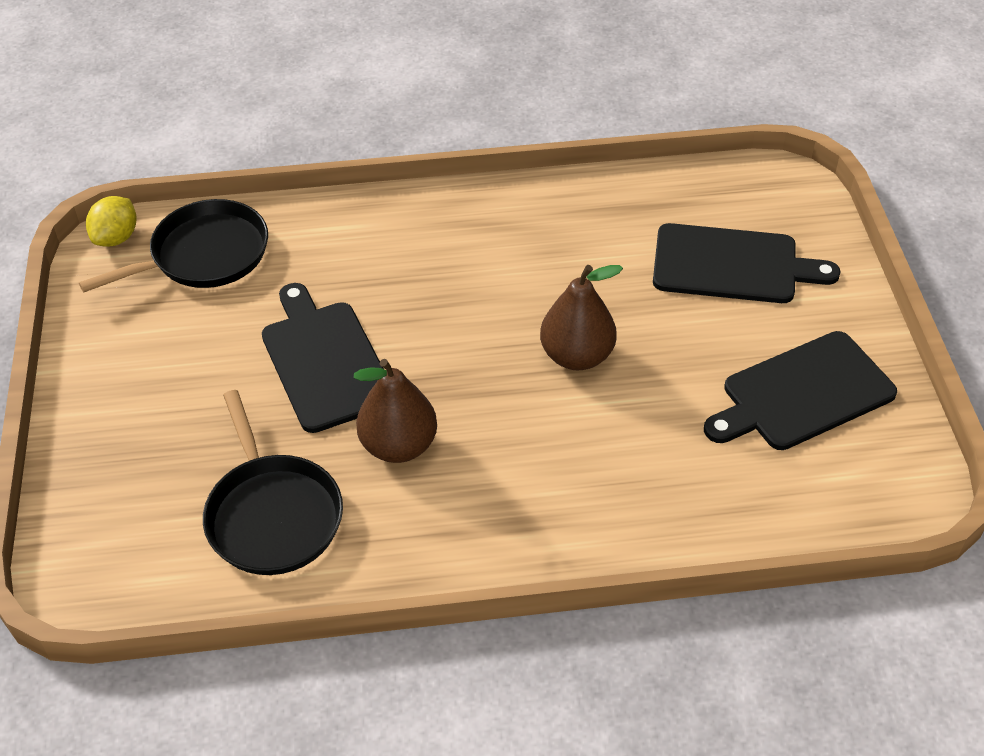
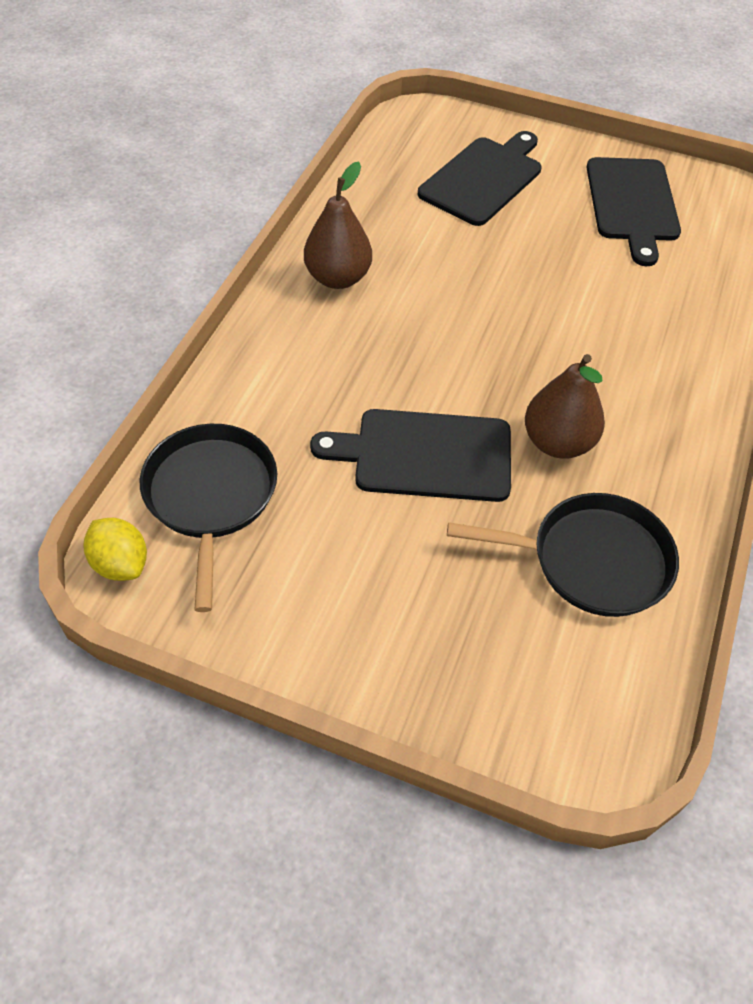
camera: 65 degrees left, 5 degrees up
brown pear [540,265,623,370] -> brown pear moved to [304,162,372,289]

